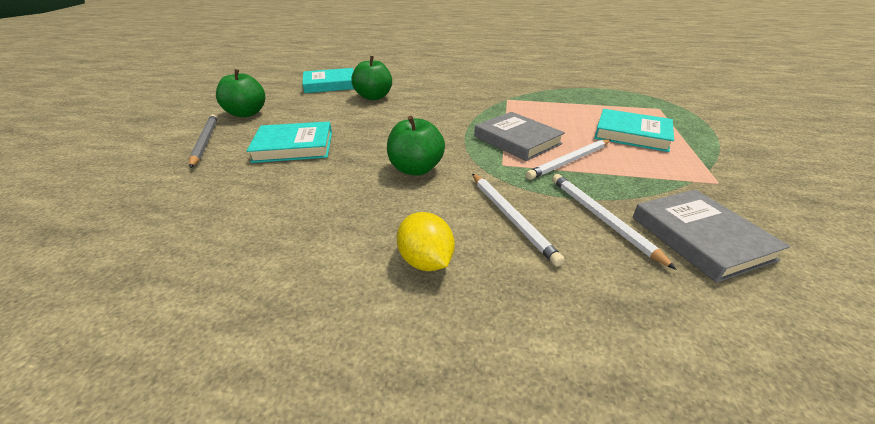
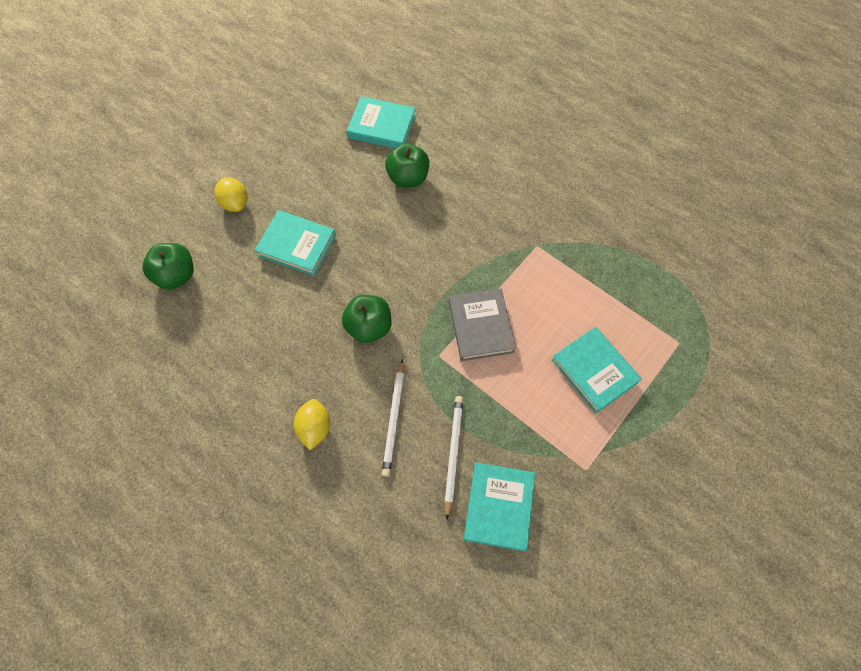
camera: 30 degrees right, 30 degrees up
grey pencil [189,114,218,168] -> yellow lemon [215,177,247,212]
green apple [216,69,265,117] -> green apple moved to [143,243,194,290]
white pencil [526,139,610,180] -> none
grey book [633,189,790,283] -> turquoise book [464,462,535,552]

